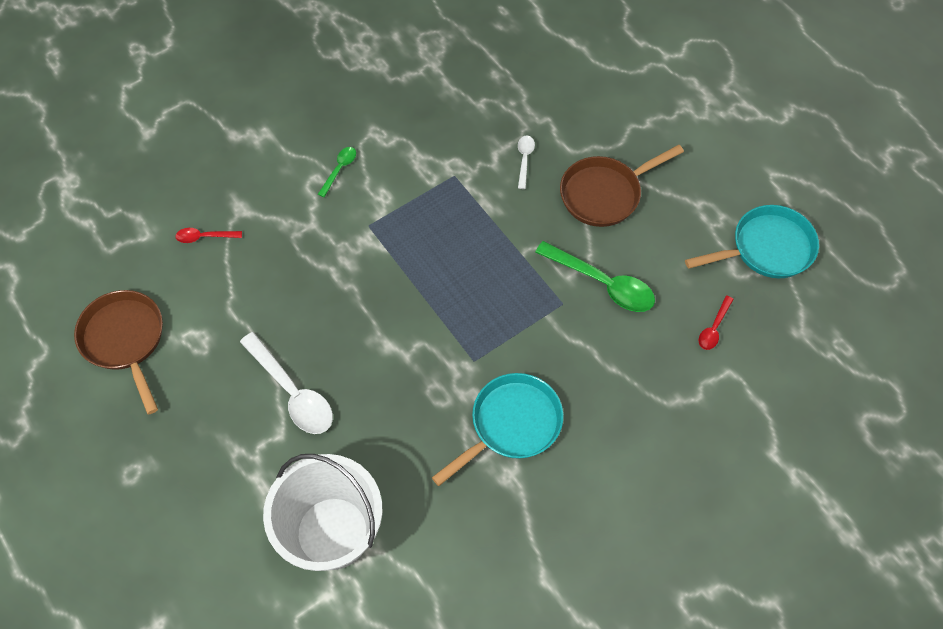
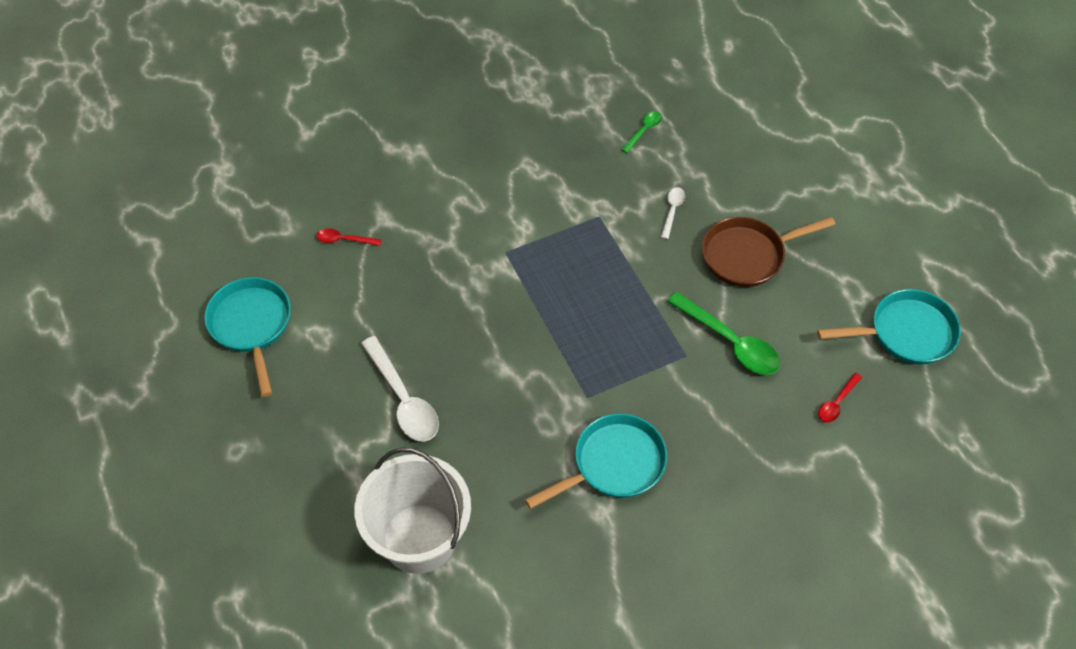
camera: 10 degrees right, 5 degrees down
brown pan [74,290,163,414] -> turquoise pan [205,277,291,397]
green spoon [318,147,356,197] -> green spoon moved to [621,111,662,153]

